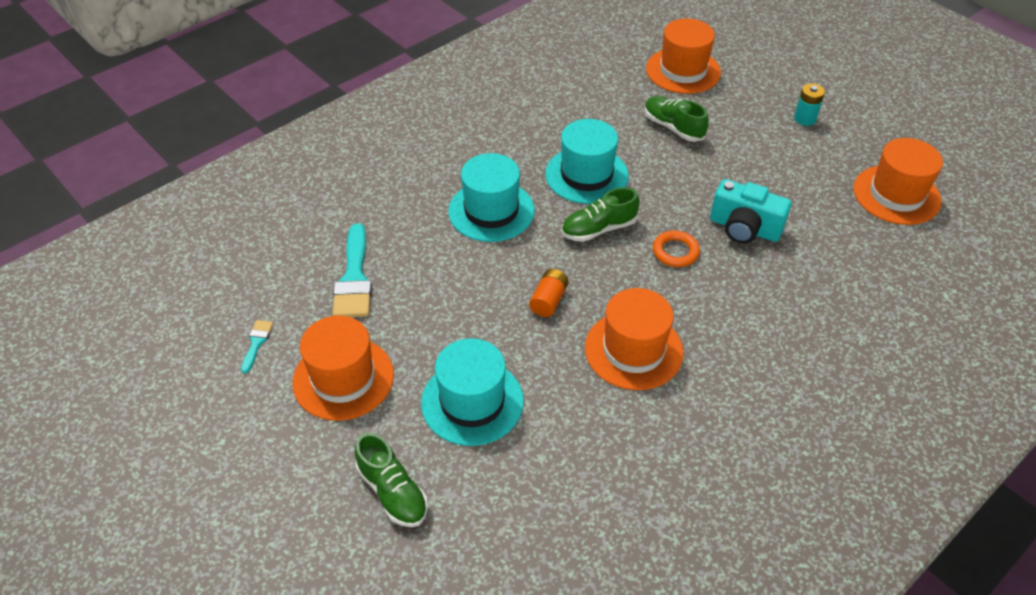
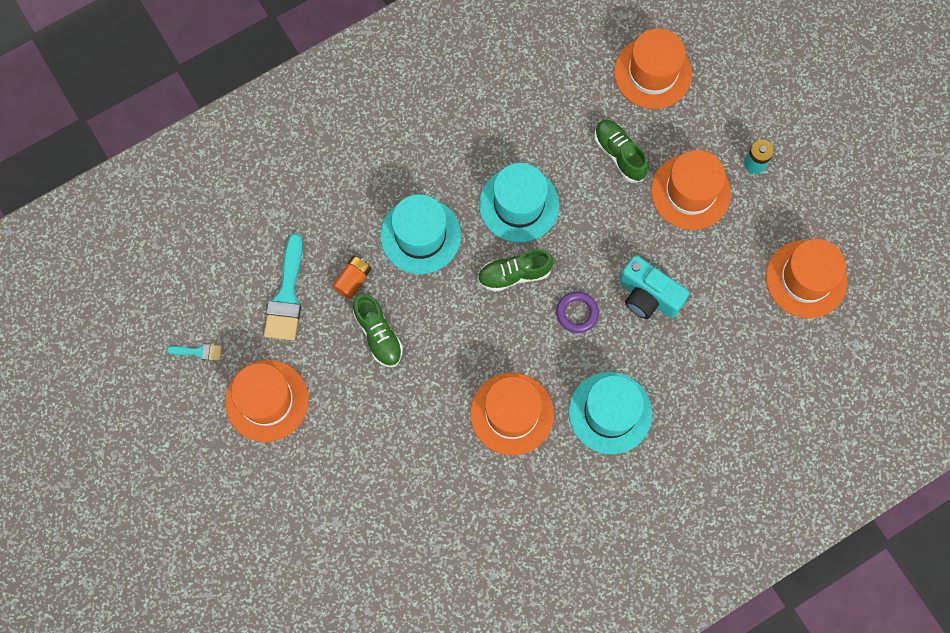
camera: 10 degrees right, 25 degrees up
turquoise brush [241,320,273,373] -> turquoise brush turned 75 degrees clockwise [167,344,222,361]
green shoe [355,433,428,527] -> green shoe moved to [353,294,403,367]
turquoise hat [421,338,524,446] -> turquoise hat moved to [569,372,652,454]
orange battery [529,269,569,317] -> orange battery moved to [332,256,371,299]
orange ring [653,230,700,267] -> purple ring [556,292,599,333]
none -> orange hat [651,150,731,230]

